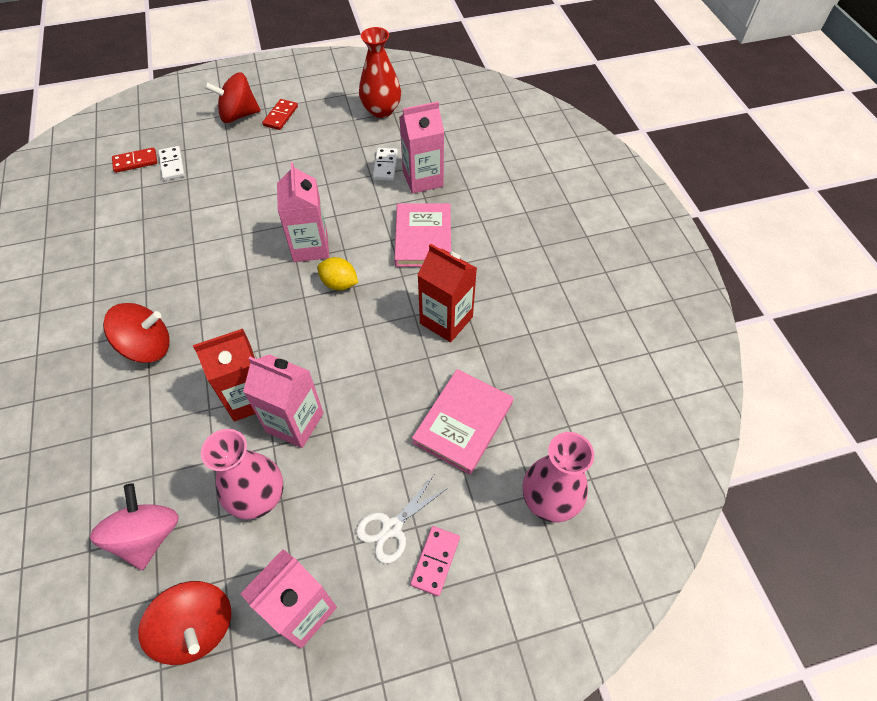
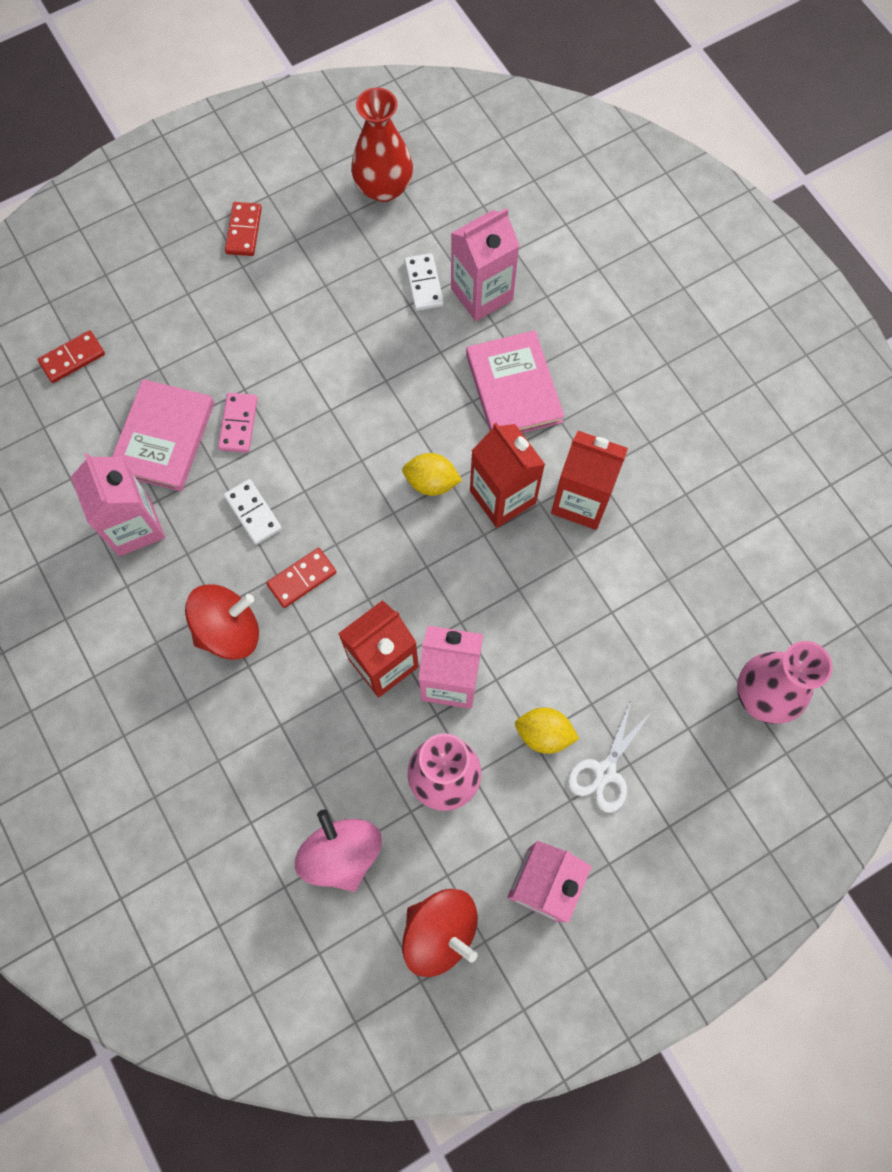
camera: 15 degrees left, 15 degrees up
white domino [158,146,185,180] -> white domino moved to [224,479,282,545]
red spinning top [205,72,261,123] -> none
pink carton [277,162,329,262] -> pink carton moved to [71,453,165,556]
pink domino [410,526,460,596] -> pink domino moved to [218,393,258,453]
pink book [412,369,513,475] -> pink book moved to [112,379,214,491]
none -> red domino [266,548,336,608]
none -> red carton [470,423,545,528]
none -> yellow lemon [515,707,579,754]

